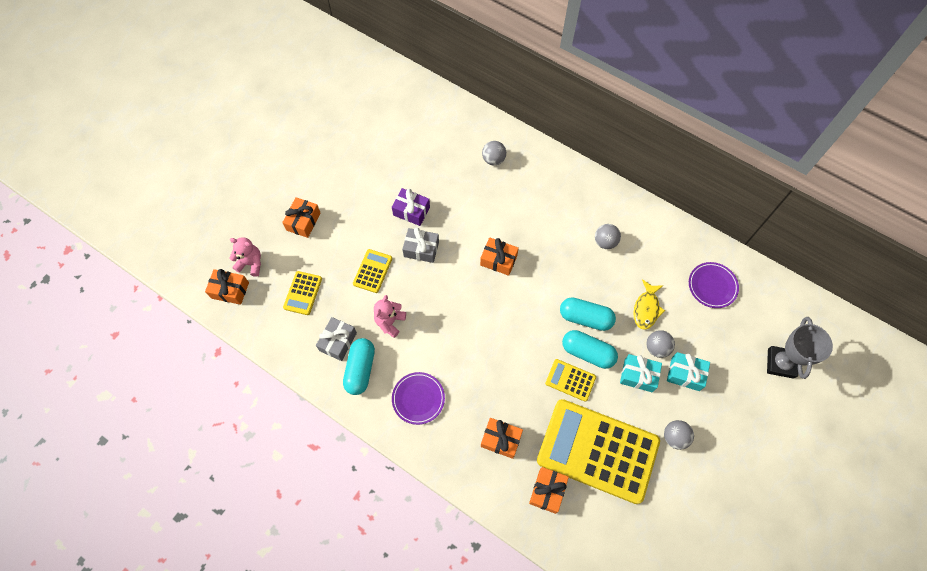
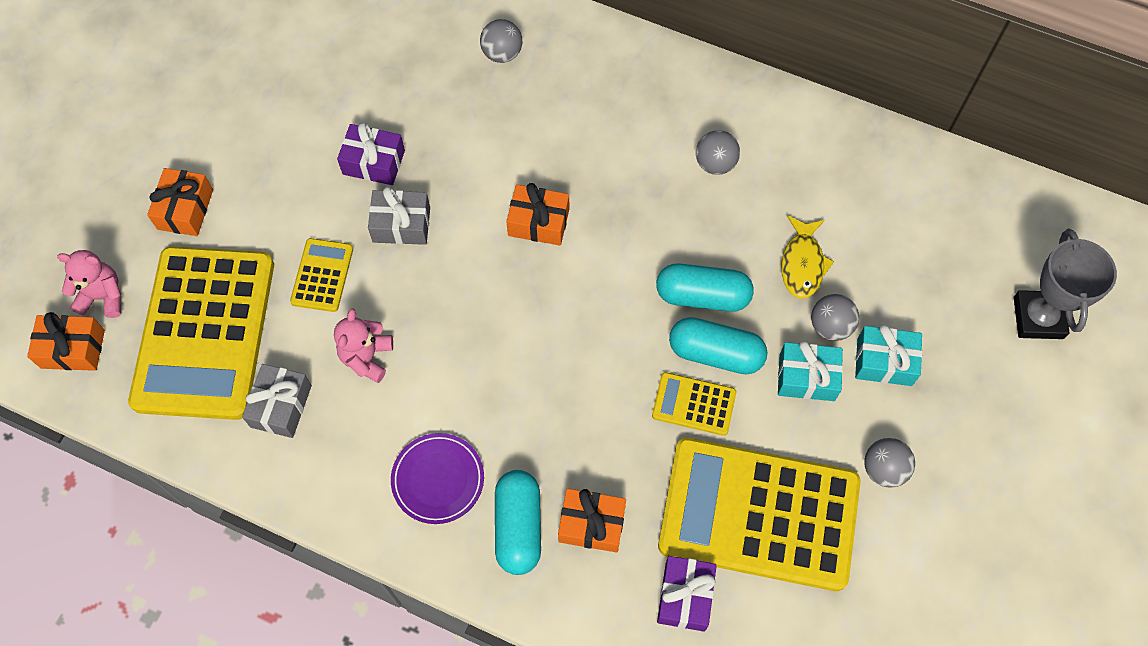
camera: 10 degrees left, 0 degrees up
yellow calculator [283,271,322,315] -> yellow calculator [128,246,274,420], size x2.34
turquoise capsule [343,338,375,395] -> turquoise capsule moved to [495,470,541,575]
orange gift [529,467,569,514] -> purple gift [657,556,717,632]
purple plate [689,262,739,308] -> none

